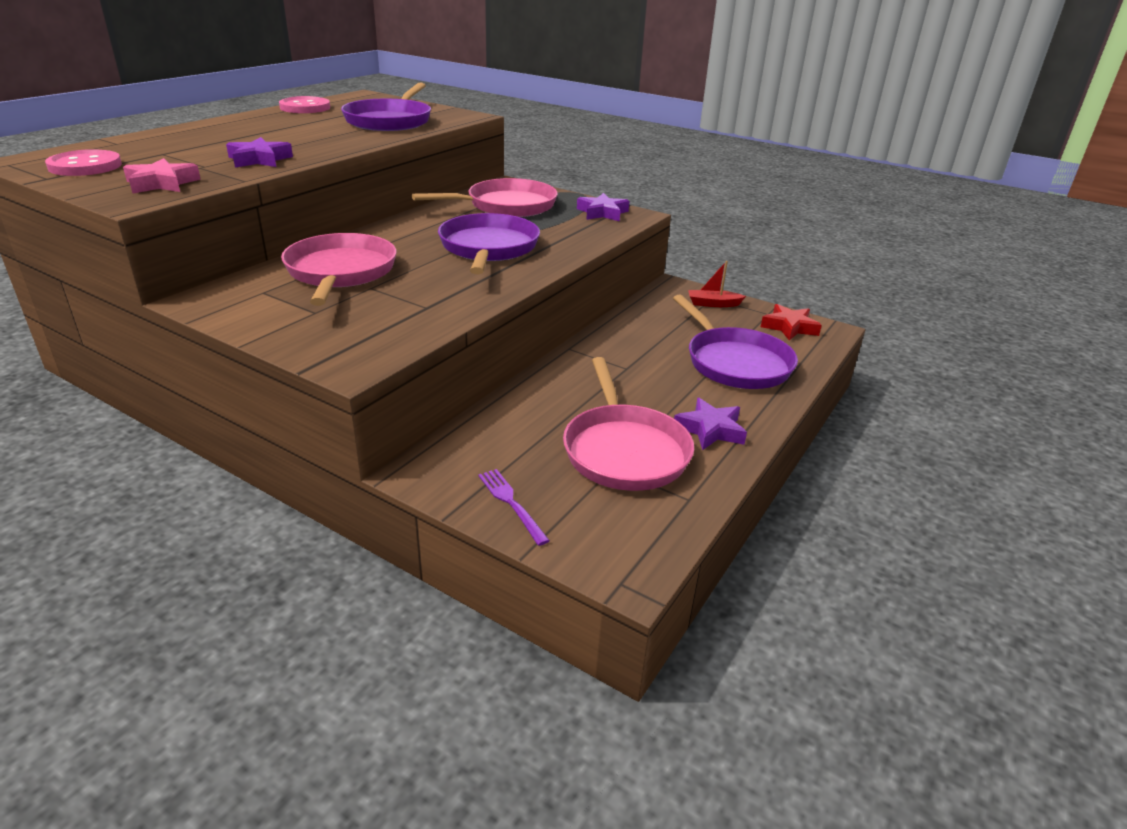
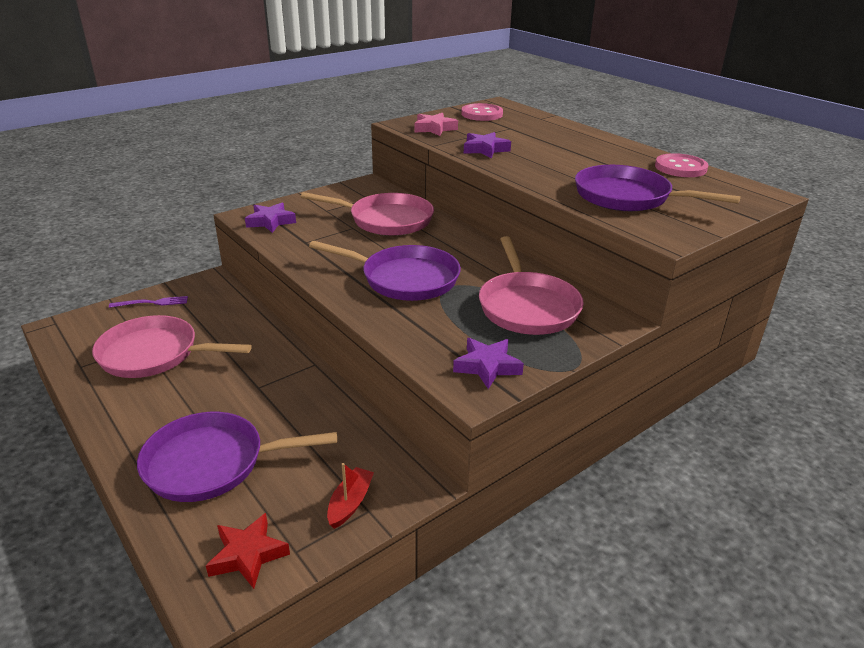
camera: 110 degrees right, 0 degrees up
purple star [674,398,747,450] -> purple star moved to [245,203,296,233]

